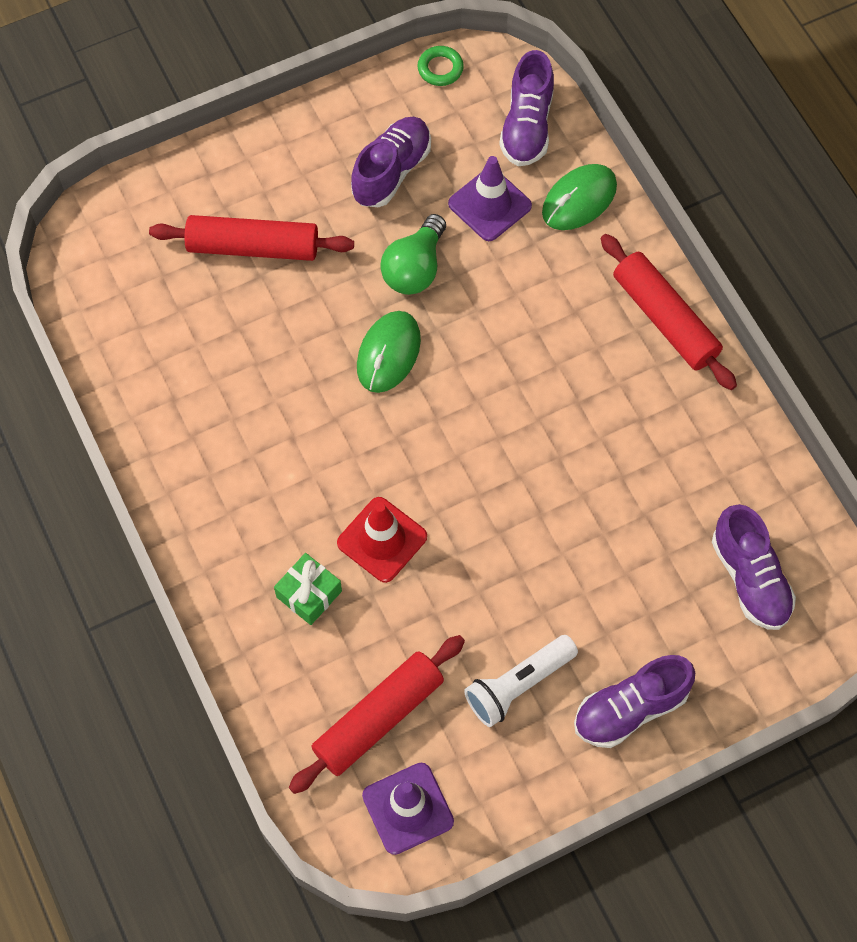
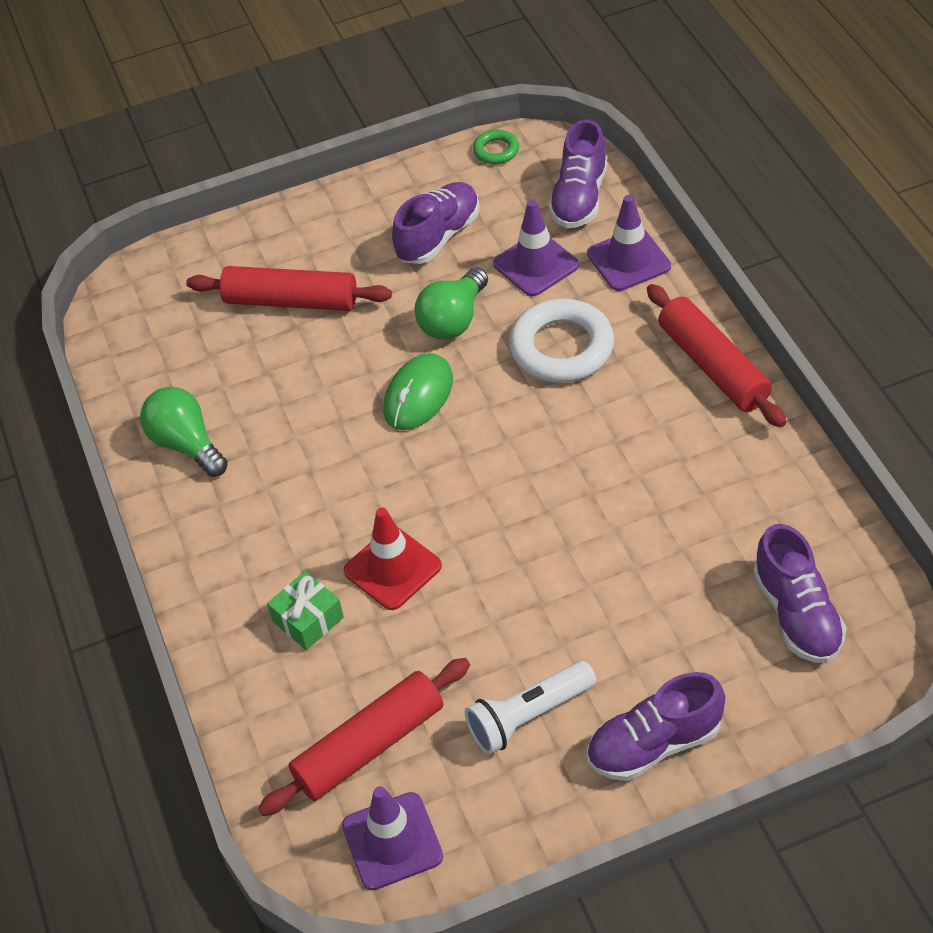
camera: 10 degrees right, 15 degrees down
green mouse [542,164,617,230] -> purple traffic cone [587,195,671,291]
none -> green light bulb [140,387,228,477]
none -> white ring [509,299,614,383]

